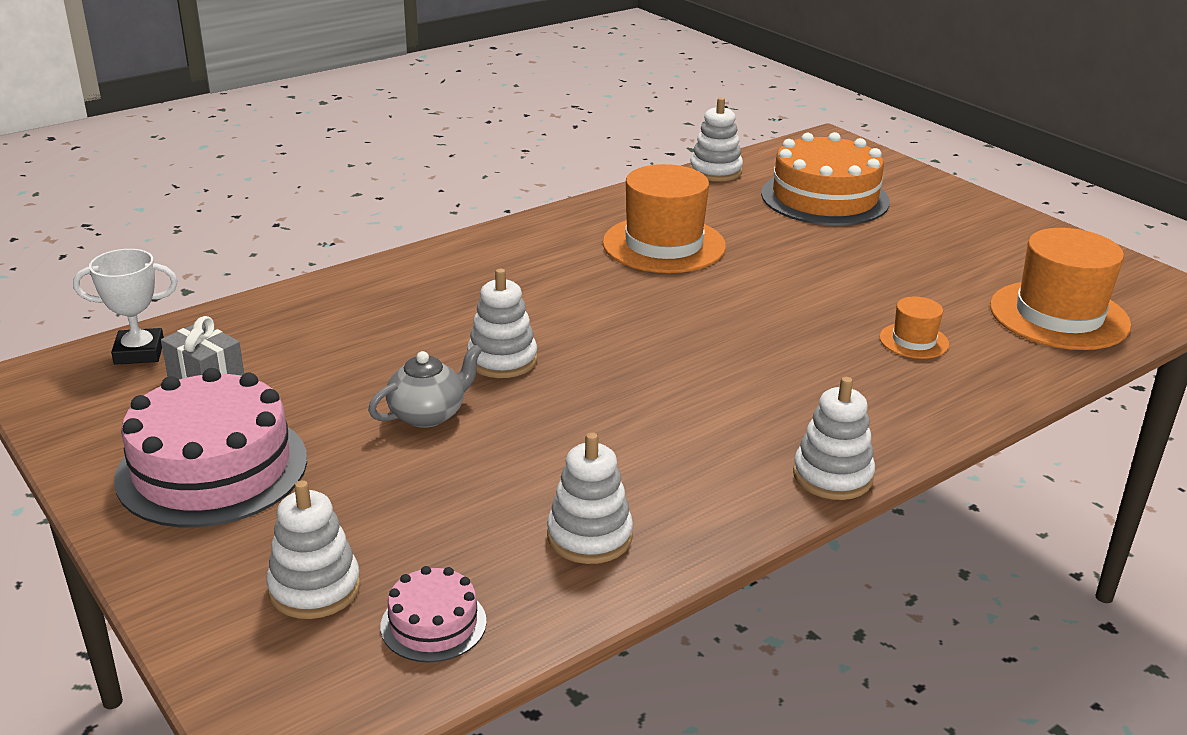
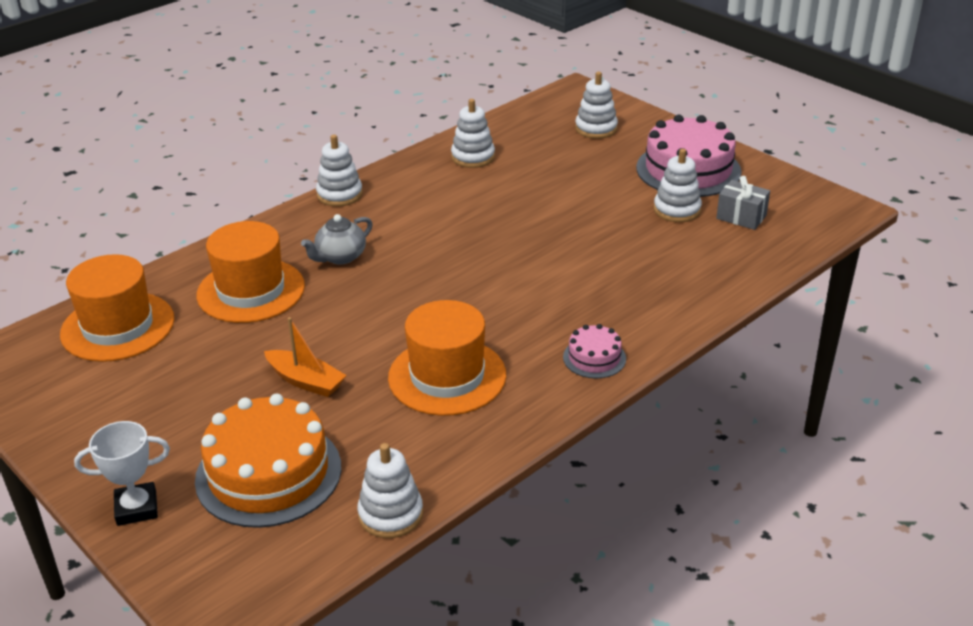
camera: 175 degrees right, 5 degrees up
white trophy [73,249,178,365] -> white trophy moved to [74,421,170,526]
grey teapot [368,344,482,428] -> grey teapot moved to [301,214,373,264]
pink cake [380,566,487,662] -> pink cake moved to [563,324,626,378]
white stacking toy [467,269,537,378] -> white stacking toy moved to [654,149,702,222]
orange hat [879,297,949,359] -> orange hat [197,221,305,323], size x2.05
none -> orange boat [264,317,347,397]

